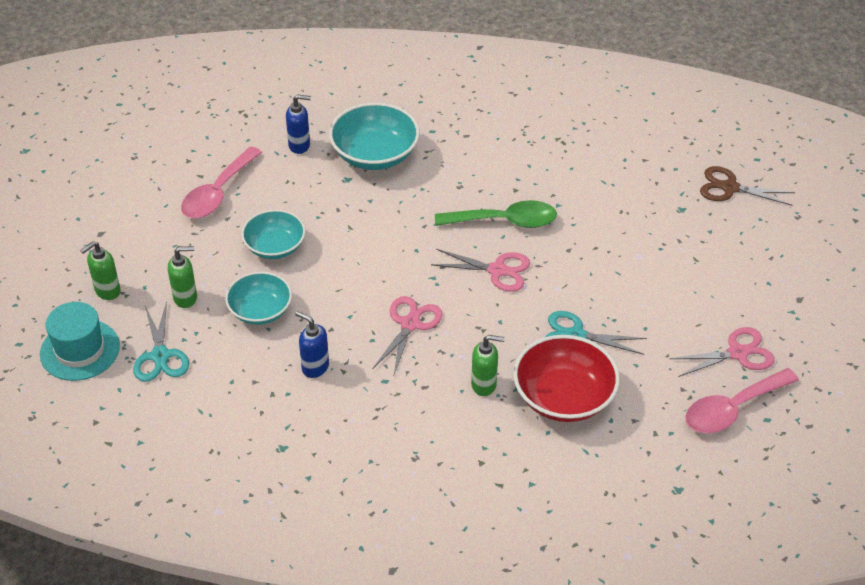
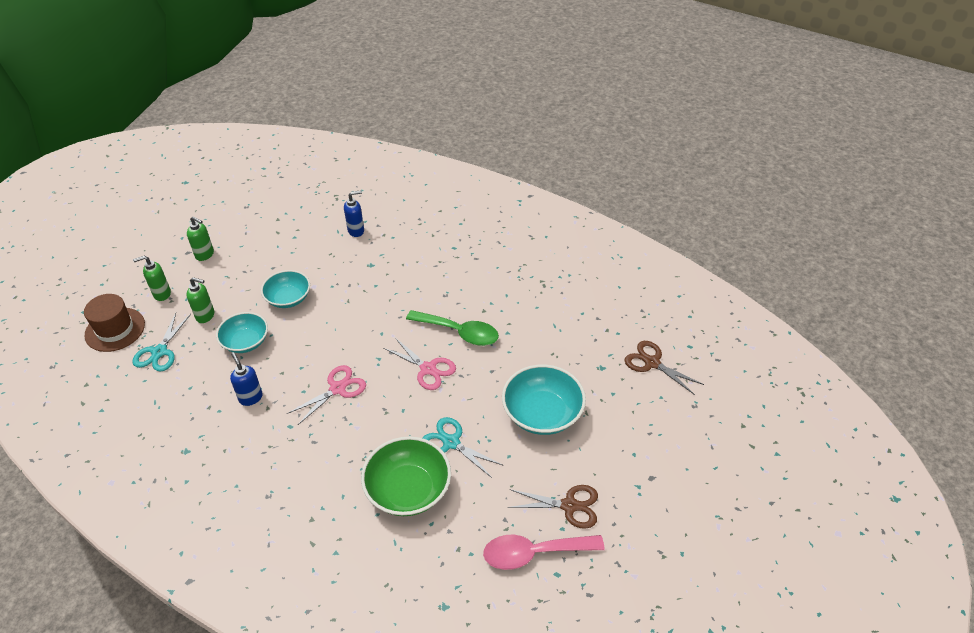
camera: 25 degrees right, 0 degrees up
turquoise hat [40,302,120,381] -> brown hat [84,294,145,352]
pink spoon [181,147,262,218] -> none
blue soap dispenser [286,95,311,154] -> blue soap dispenser turned 45 degrees counterclockwise [344,191,364,237]
turquoise bowl [329,102,420,170] -> turquoise bowl moved to [502,364,586,435]
green soap dispenser [471,335,505,396] -> green soap dispenser moved to [187,216,214,261]
red bowl [513,335,620,422] -> green bowl [361,436,451,516]
pink scissors [669,327,775,377] -> brown scissors [507,485,598,529]

